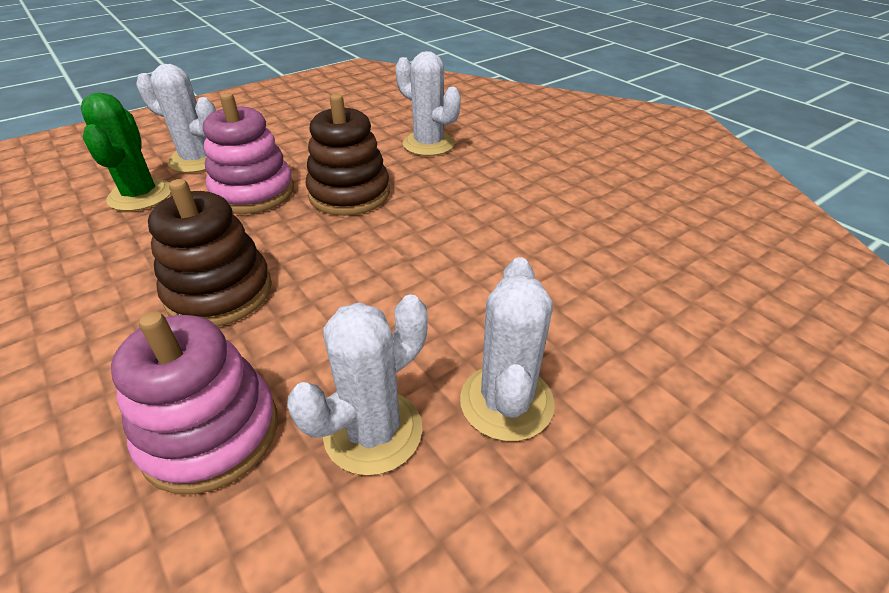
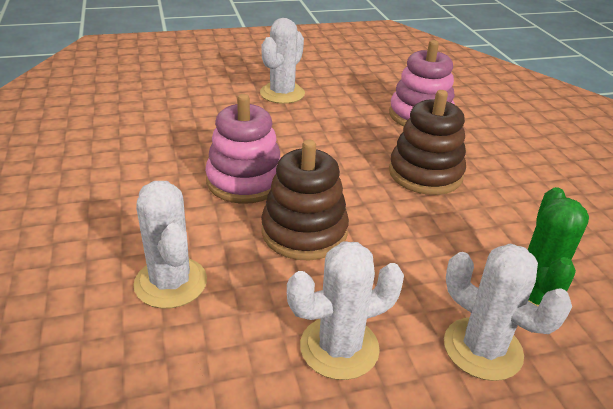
camera: 160 degrees left, 5 degrees down
pink stacking toy [203,93,294,214] -> pink stacking toy moved to [205,94,281,204]
white cactus [287,295,428,476] -> white cactus moved to [287,241,404,380]

